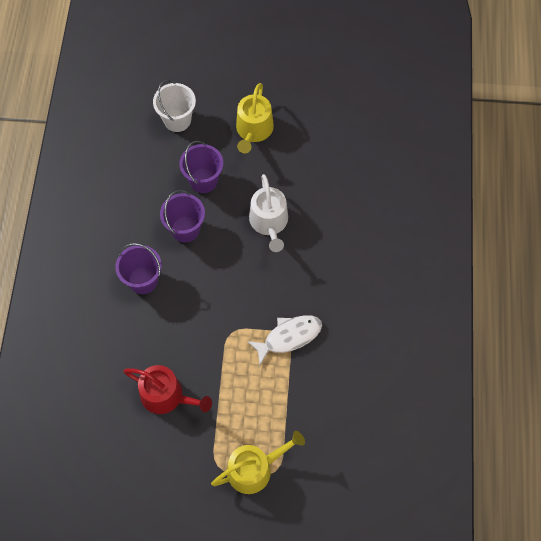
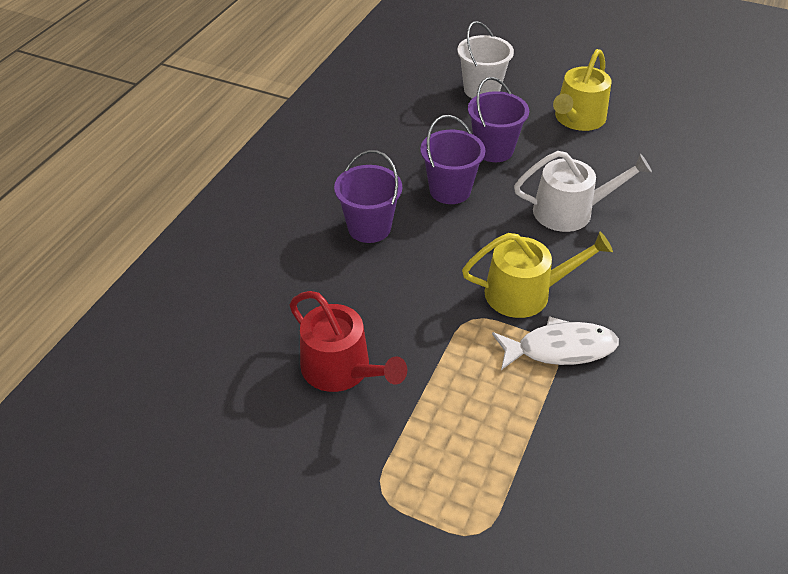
camera: 20 degrees right, 20 degrees down
yellow watering can [211,431,305,494] -> yellow watering can moved to [462,232,613,318]
white watering can [249,174,288,252] -> white watering can turned 105 degrees counterclockwise [514,151,652,232]

